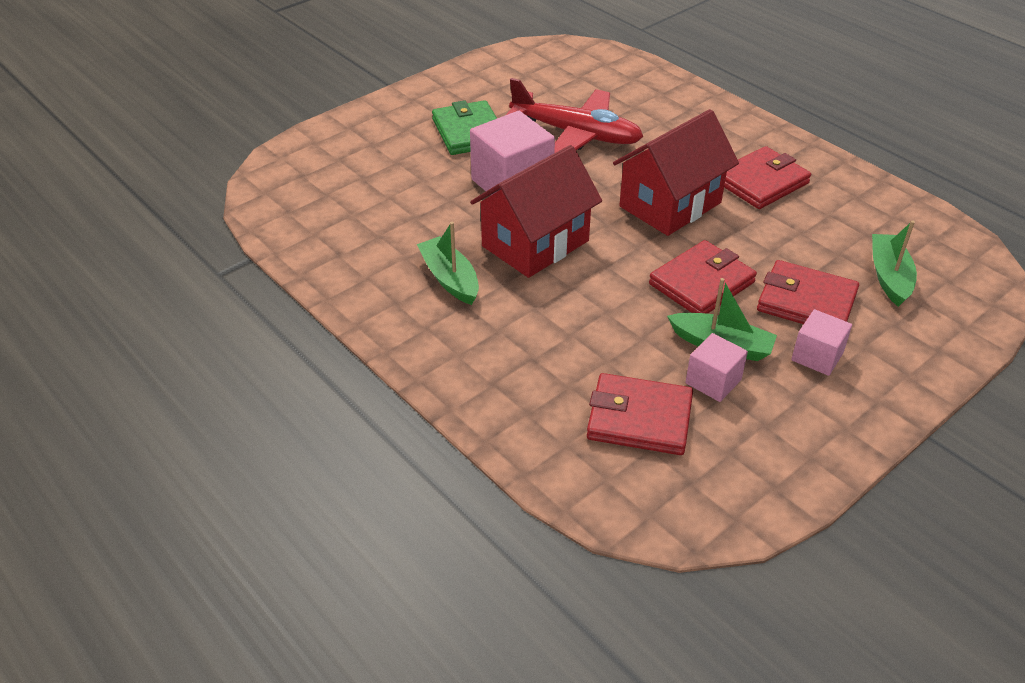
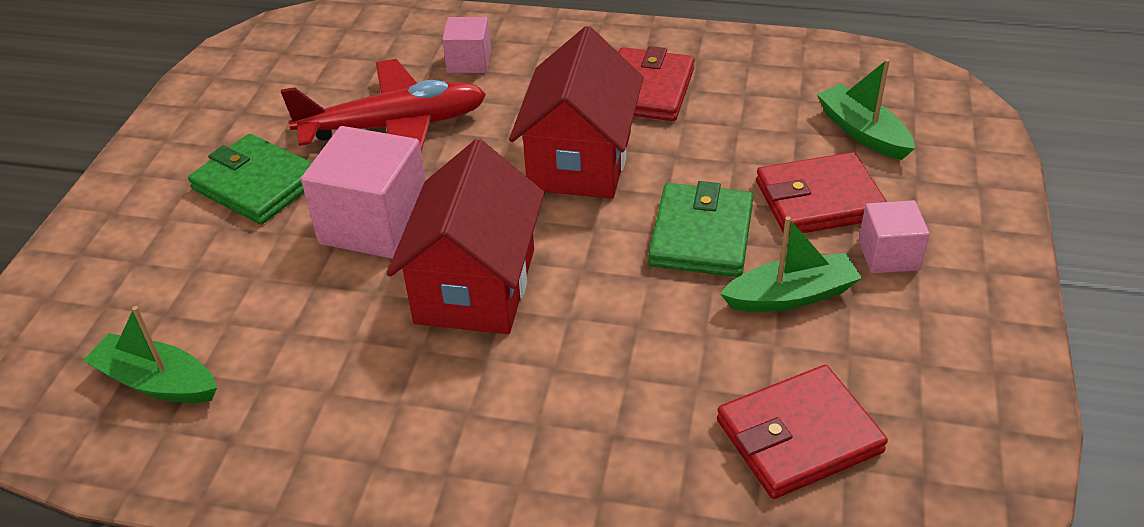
camera: 35 degrees left, 0 degrees up
green boat [417,222,479,305] -> green boat moved to [83,306,217,403]
red wallet [649,240,757,314] -> green wallet [648,181,753,277]
pink cube [686,333,748,402] -> pink cube moved to [442,17,491,73]

